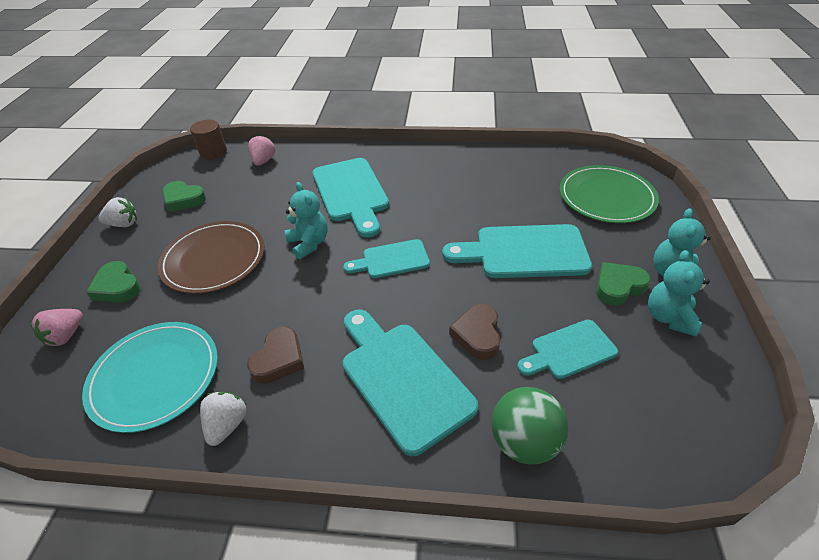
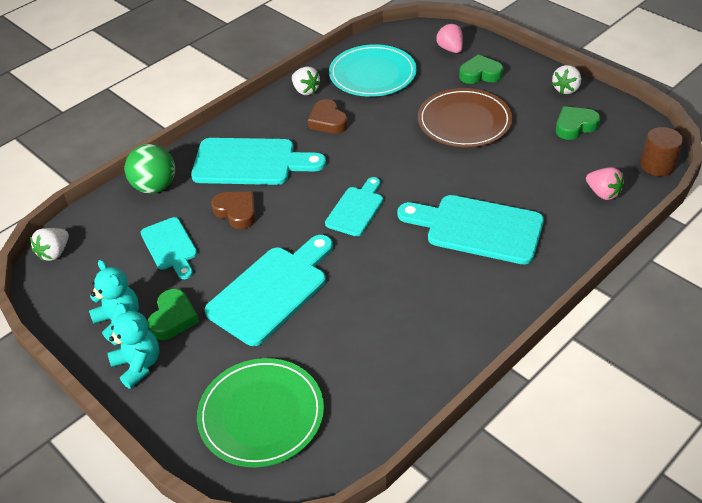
camera: 130 degrees right, 0 degrees up
turquoise teddy bear [285,182,327,259] -> none
turquoise cutting board [517,319,618,379] -> turquoise cutting board turned 135 degrees clockwise [140,217,197,279]
none -> white strawberry [30,228,69,261]

